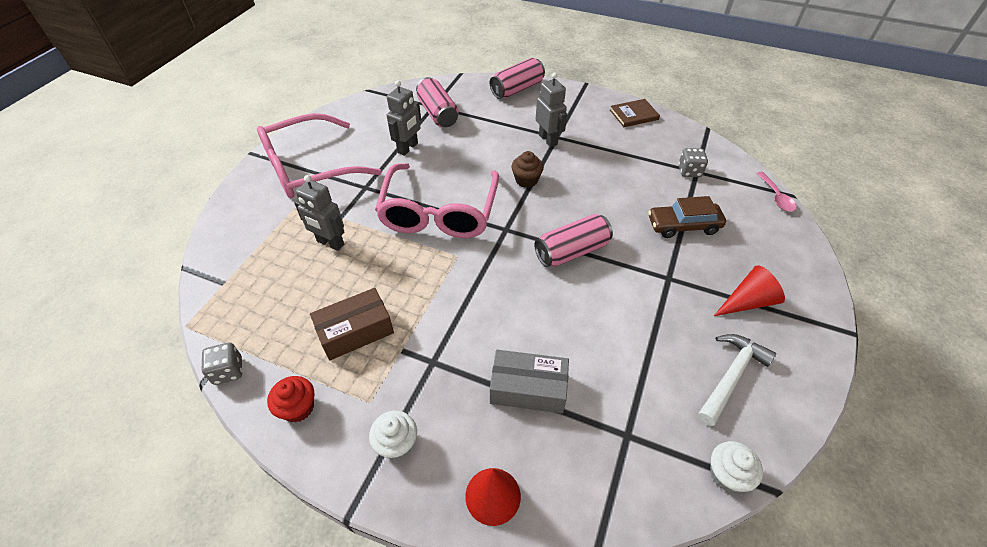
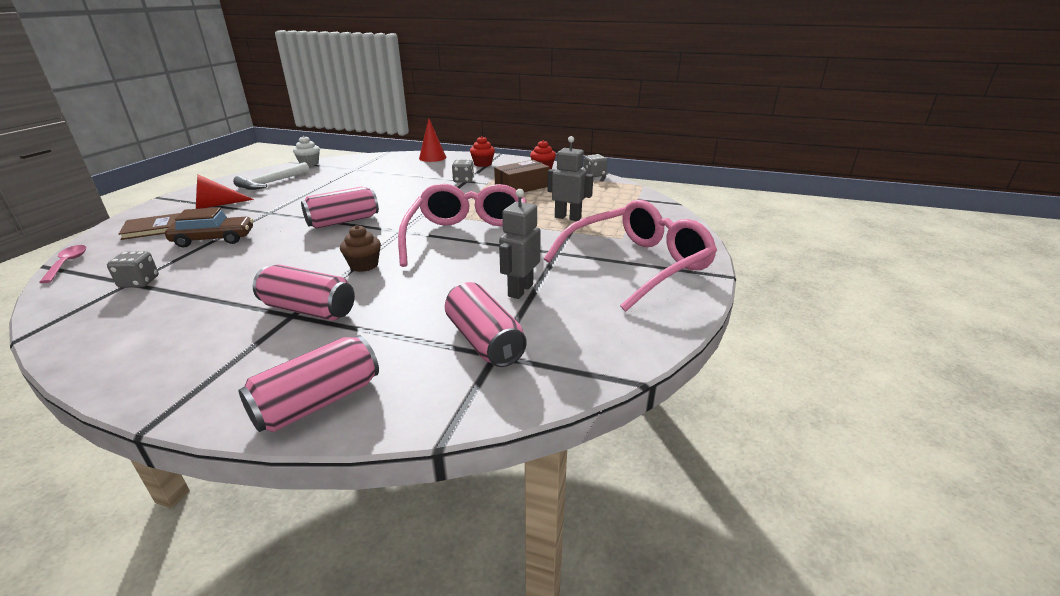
camera: 175 degrees right, 20 degrees down
white cupcake [369,411,417,460] -> red cupcake [470,136,495,167]
grey box [490,350,569,413] -> none
grey robot [536,72,567,147] -> pink can [253,265,355,321]
brown book [610,99,660,127] -> brown book moved to [119,213,180,240]
none -> grey dice [452,159,474,183]

